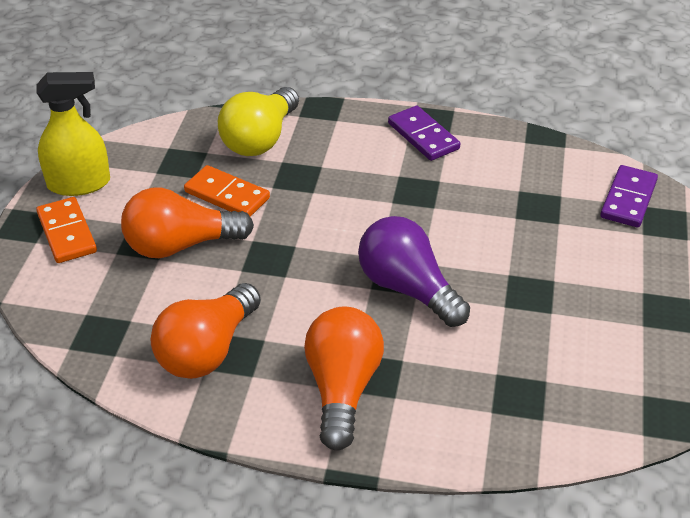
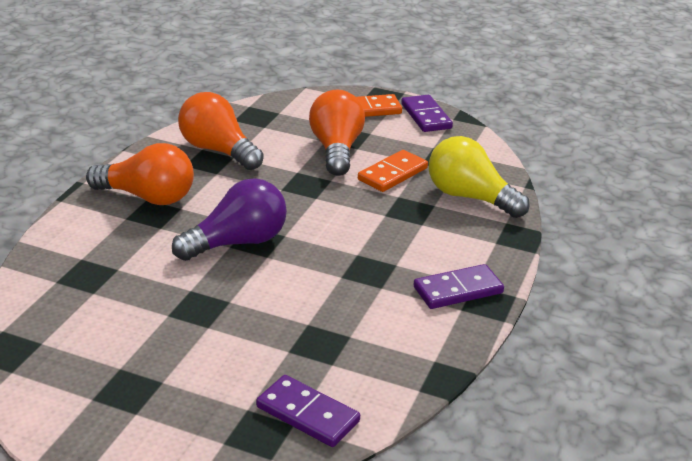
camera: 100 degrees right, 10 degrees down
yellow spray bottle [36,72,110,196] -> purple domino [401,95,453,132]

